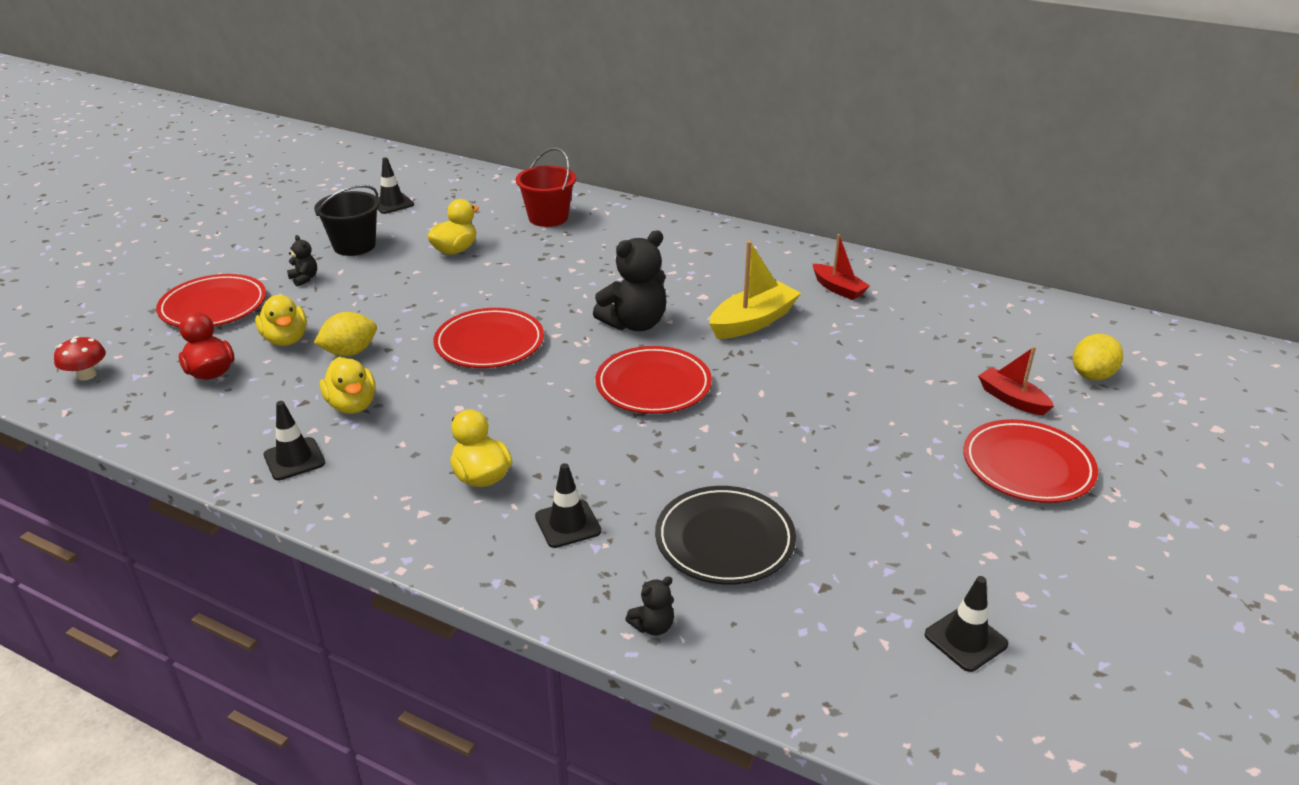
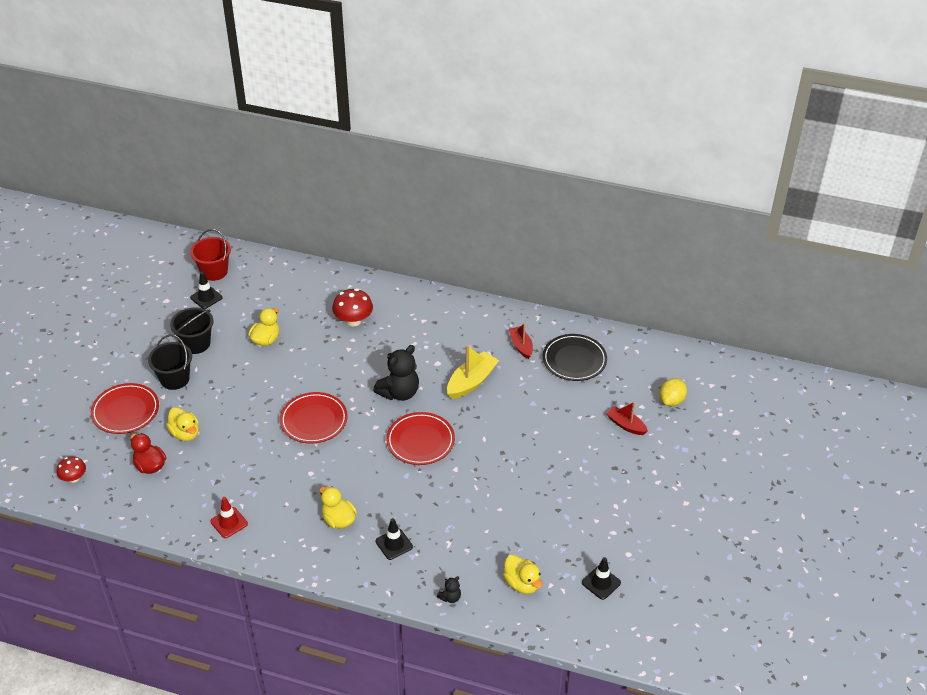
camera: 10 degrees left, 10 degrees up
black traffic cone [264,401,325,480] -> red traffic cone [210,497,248,538]
black teddy bear [287,235,317,287] -> black bucket [148,334,192,390]
yellow lemon [314,312,377,356] -> none
yellow duck [320,357,376,414] -> yellow duck moved to [503,554,543,594]
red bucket [516,147,576,227] -> red bucket moved to [190,229,231,281]
black plate [655,486,796,585] -> black plate moved to [543,334,607,381]
red boat [813,234,870,300] -> red boat turned 150 degrees counterclockwise [509,323,533,359]
red plate [963,419,1098,503] -> none
none -> red mushroom [332,289,373,326]

